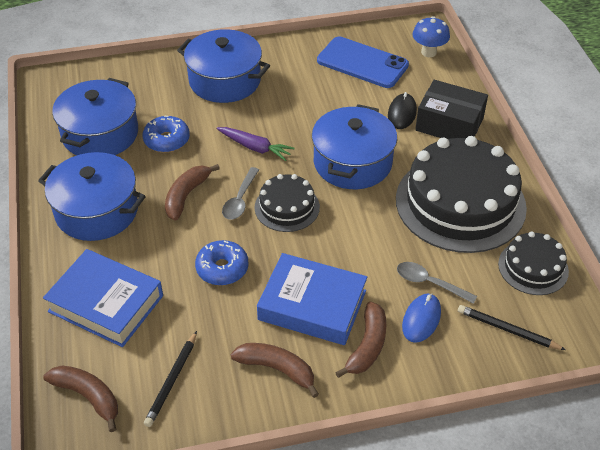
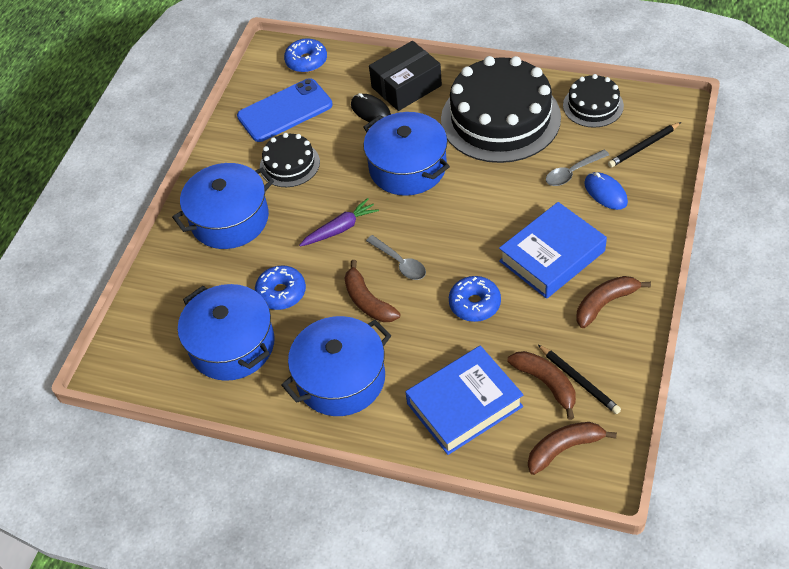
camera: 55 degrees left, 5 degrees up
black cake [254,174,320,232] -> black cake moved to [260,133,320,187]
brown banana [335,302,386,378] -> brown banana moved to [507,351,576,420]
blue mushroom [413,16,450,57] -> blue donut [284,38,327,73]

